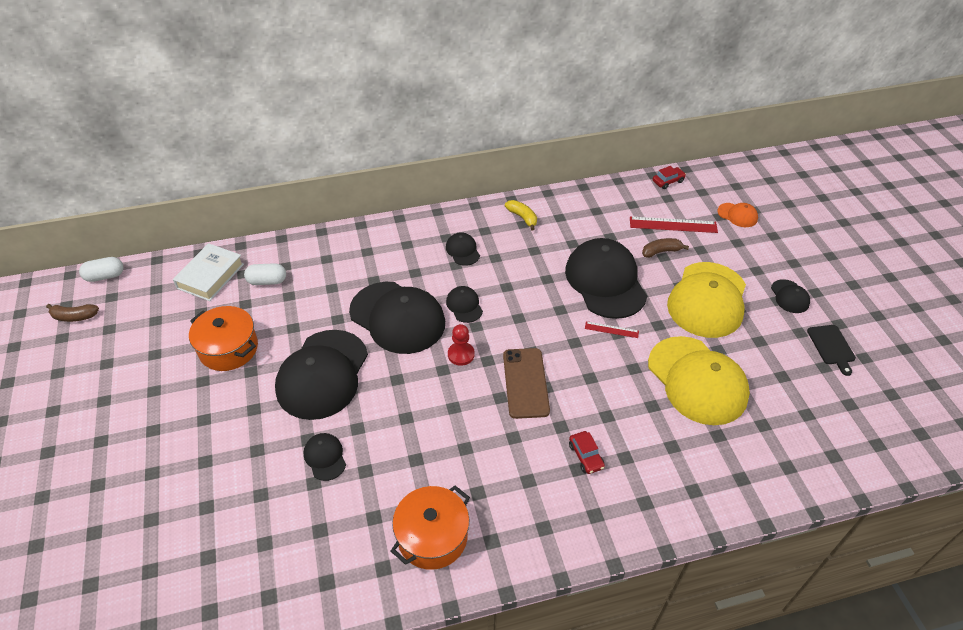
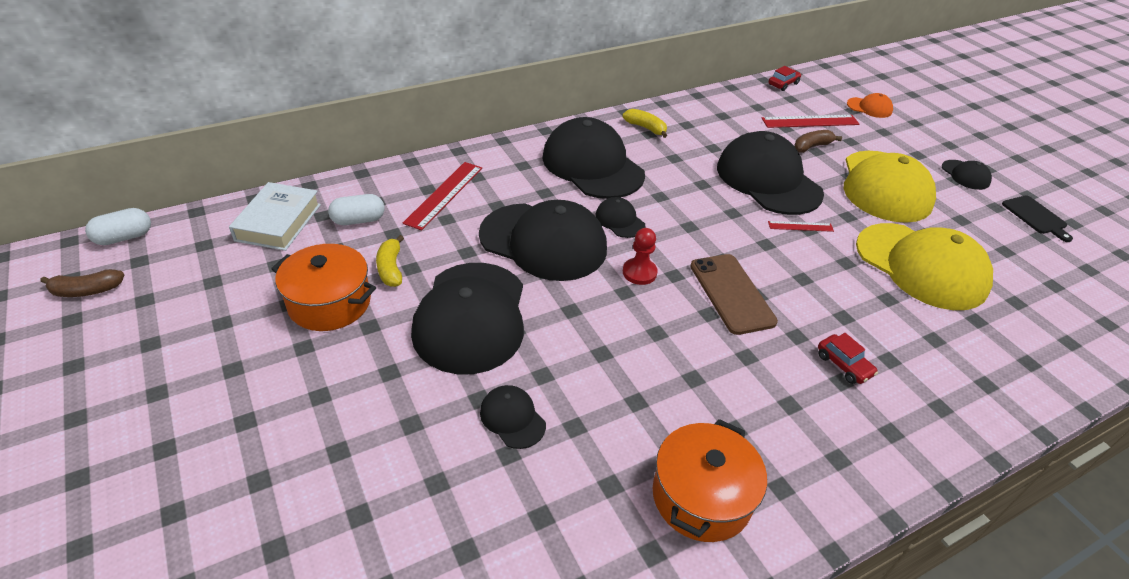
camera: 15 degrees left, 5 degrees down
black cap [446,232,480,266] -> black cap [542,117,645,199], size x2.26
none -> yellow banana [376,235,404,287]
none -> red ruler [403,162,482,231]

